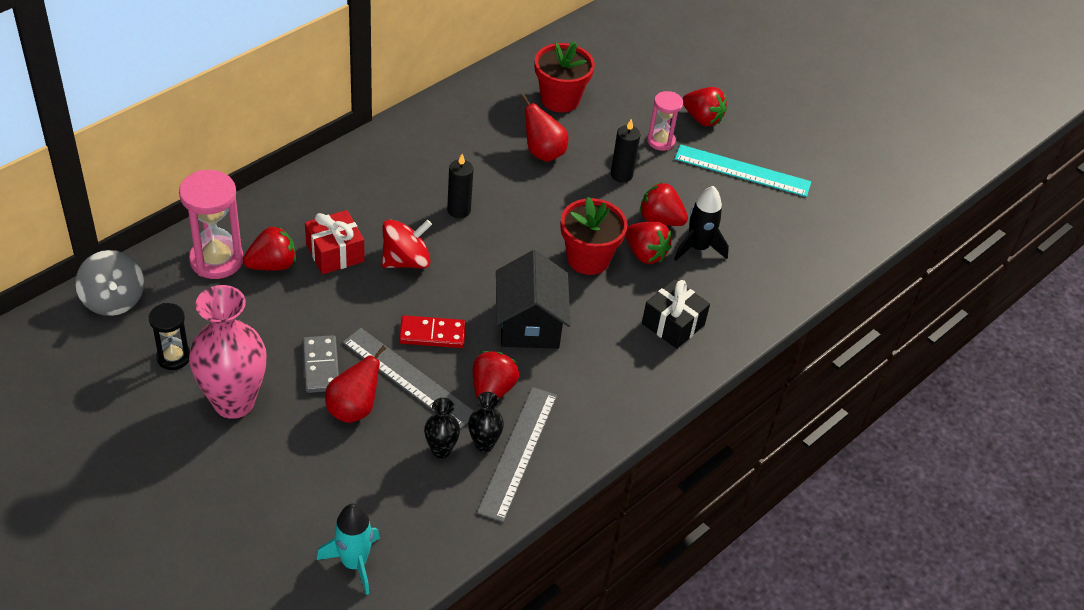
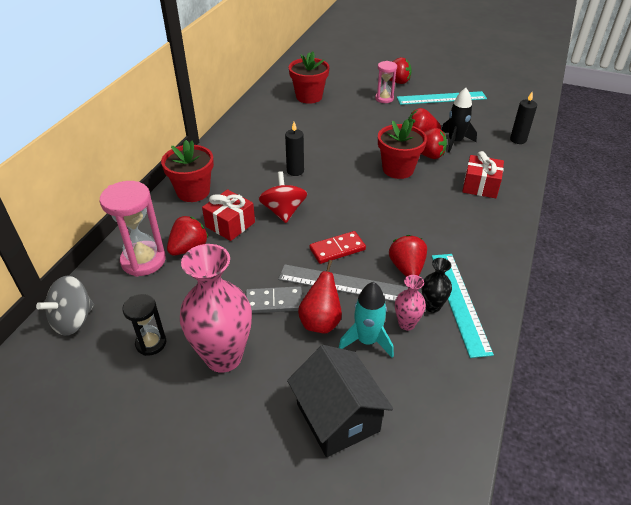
camera: 20 degrees left, 5 degrees down
grey spinning top [75,250,144,316] -> grey spinning top turned 90 degrees clockwise [36,276,94,336]
grey domino [303,335,339,393] -> grey domino turned 60 degrees counterclockwise [245,286,302,313]
turquoise rocket [317,504,380,595] -> turquoise rocket moved to [339,282,394,358]
red spinning top [382,220,432,269] -> red spinning top turned 45 degrees counterclockwise [259,171,307,223]
black vase [424,398,460,458] -> pink vase [395,275,426,330]
grey ruler [477,387,557,522] -> turquoise ruler [432,254,494,358]
black house [496,250,571,349] -> black house moved to [287,345,393,457]
red pear [521,94,568,162] -> none
black candle [611,119,641,183] -> black candle moved to [510,92,537,144]
black gift [642,279,710,349] -> red gift [462,151,504,198]
none -> red flower pot [161,140,214,202]

